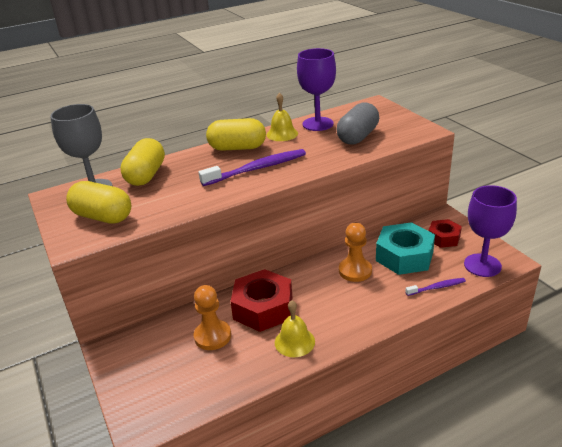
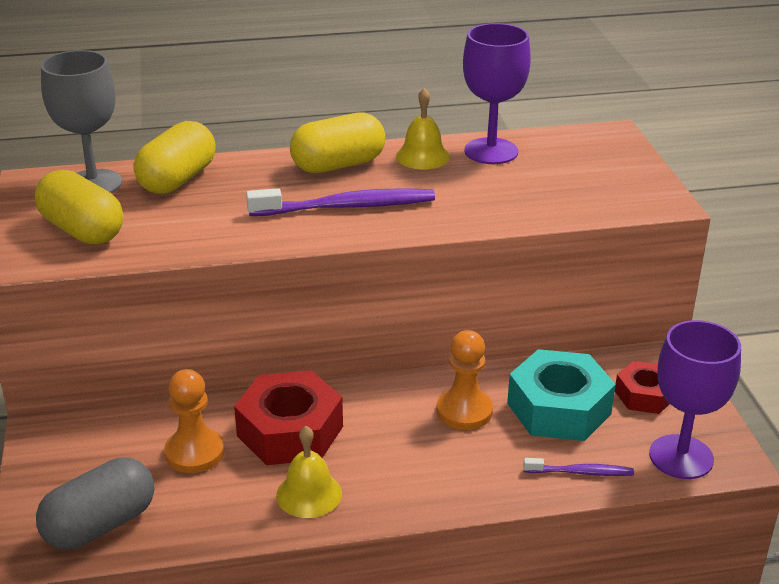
camera: 15 degrees right, 0 degrees up
yellow capsule [206,118,266,151] -> yellow capsule turned 45 degrees counterclockwise [290,112,385,173]
grey capsule [337,102,379,145] -> grey capsule moved to [36,457,154,550]

